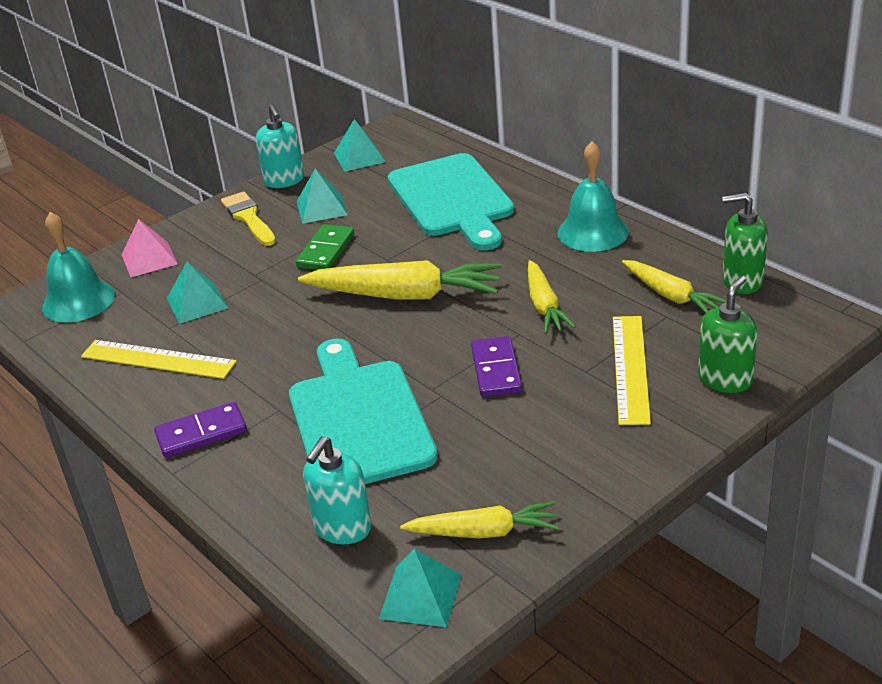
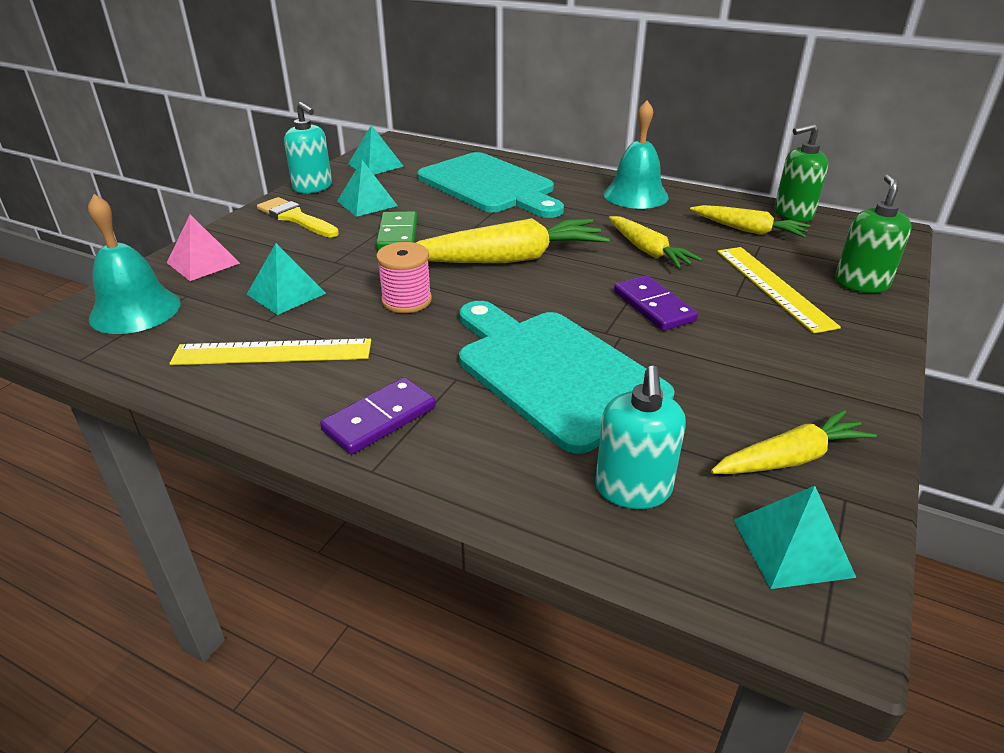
camera: 25 degrees left, 0 degrees up
none -> pink spool [376,242,432,313]

